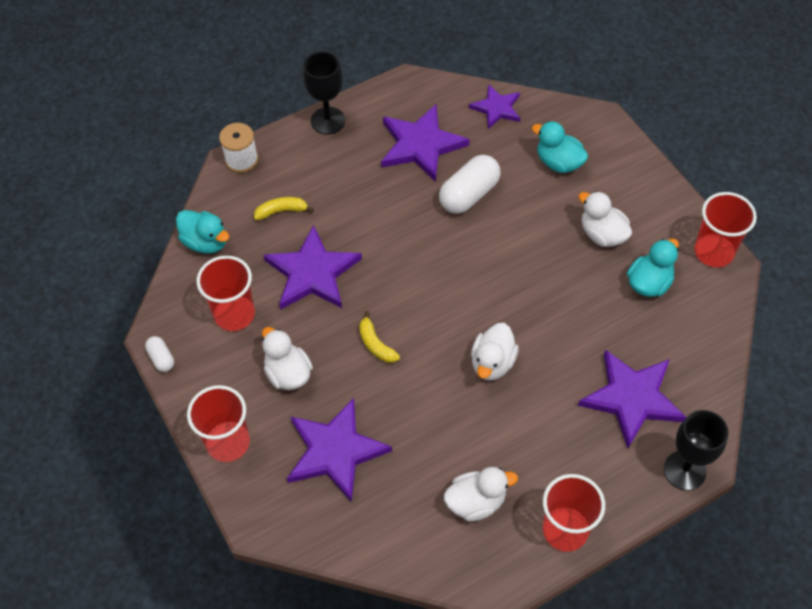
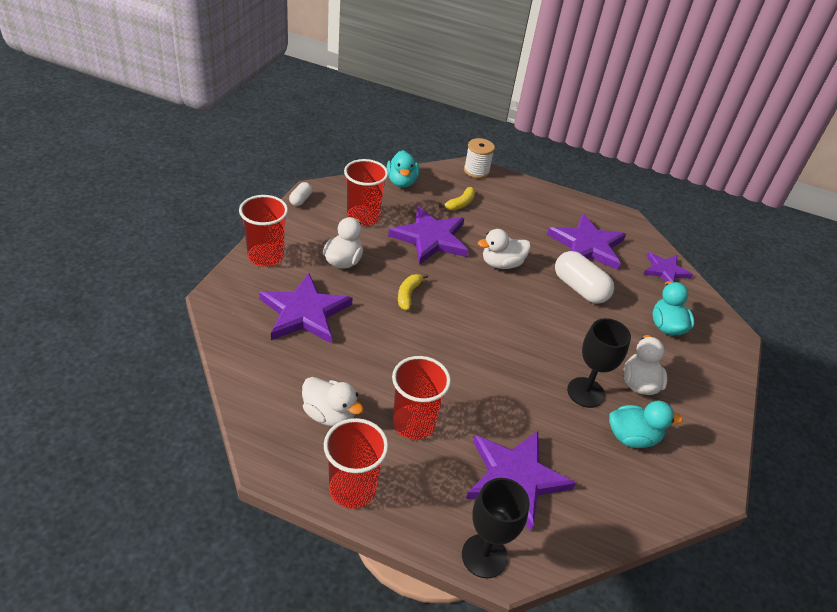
camera: 45 degrees right, 15 degrees down
yellow banana [254,197,314,220] -> yellow banana turned 90 degrees clockwise [439,187,475,210]
black goblet [303,51,345,134] -> black goblet moved to [567,318,631,408]
white capsule [439,155,501,214] -> white capsule turned 45 degrees clockwise [555,251,614,304]
white duck [471,323,519,381] -> white duck moved to [478,229,531,269]
red cup [694,192,757,267] -> red cup moved to [392,356,451,440]

